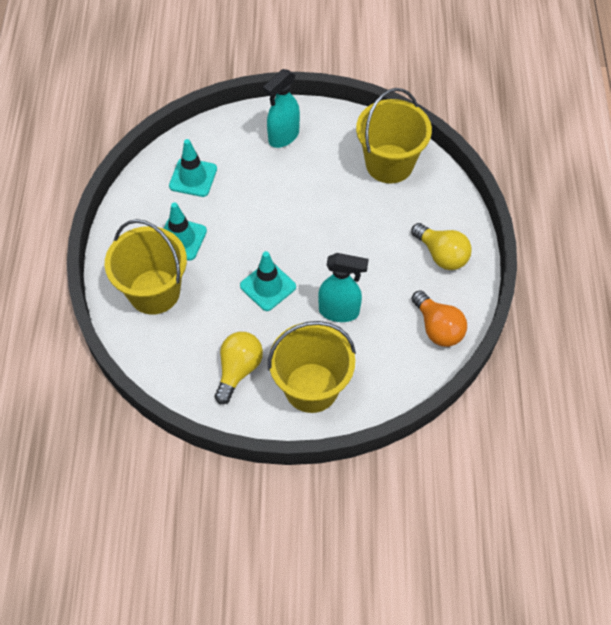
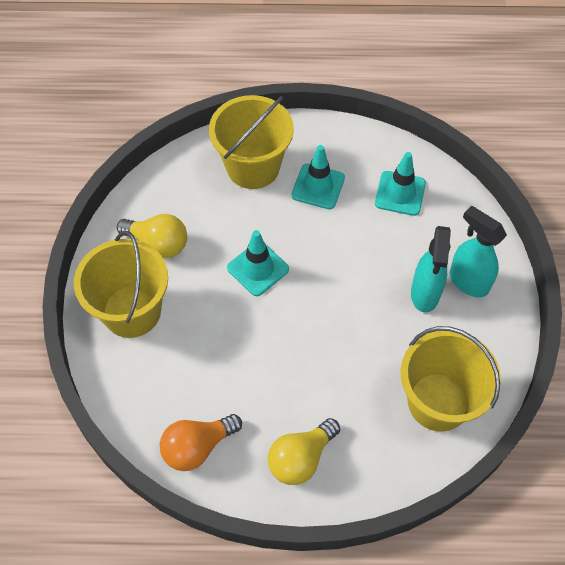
camera: 90 degrees right, 0 degrees up
turquoise spray bottle [318,253,369,322] -> turquoise spray bottle moved to [411,226,451,312]

